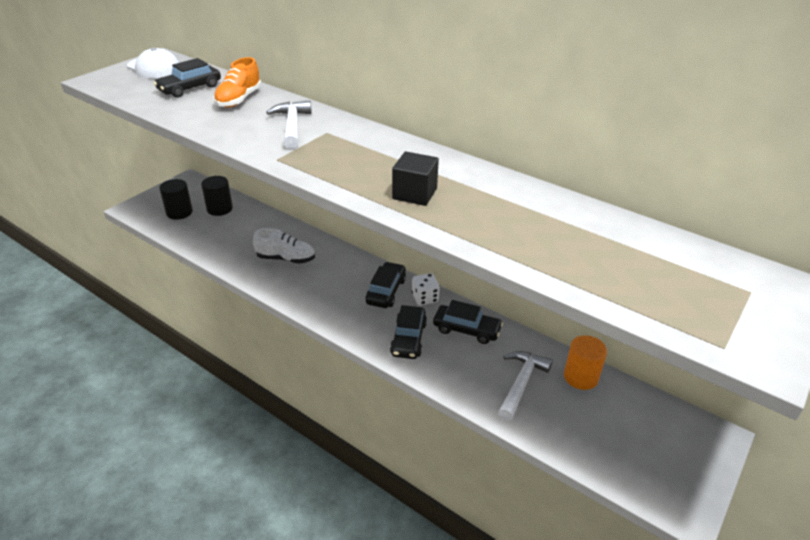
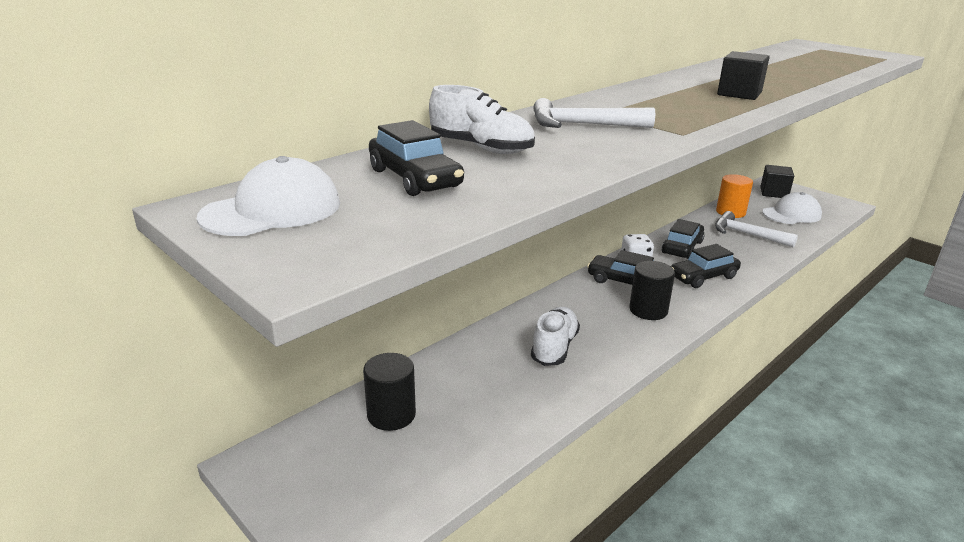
camera: 80 degrees left, 10 degrees down
black cylinder [159,179,193,220] -> black cylinder moved to [629,261,675,320]
orange shoe [213,57,261,108] -> white shoe [429,85,535,154]
black car [390,305,427,359] -> black car turned 135 degrees clockwise [671,244,741,288]
none -> black cube [760,165,794,198]
none -> white cap [762,192,822,224]

